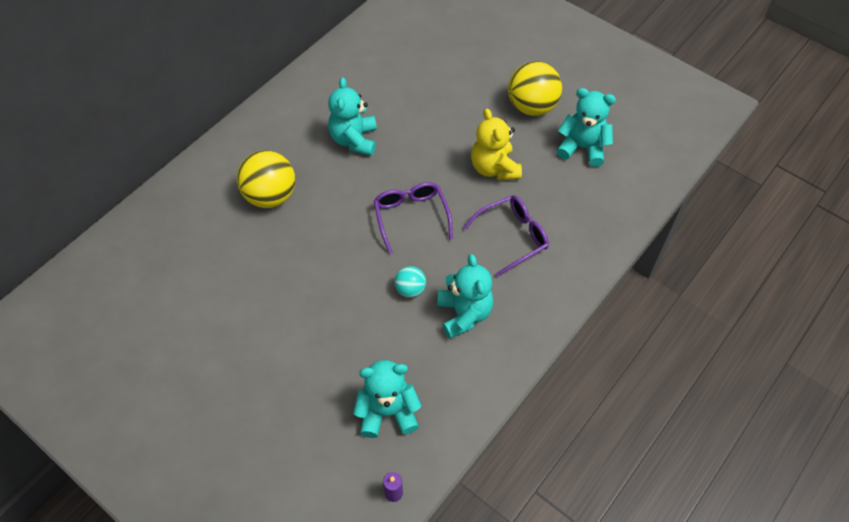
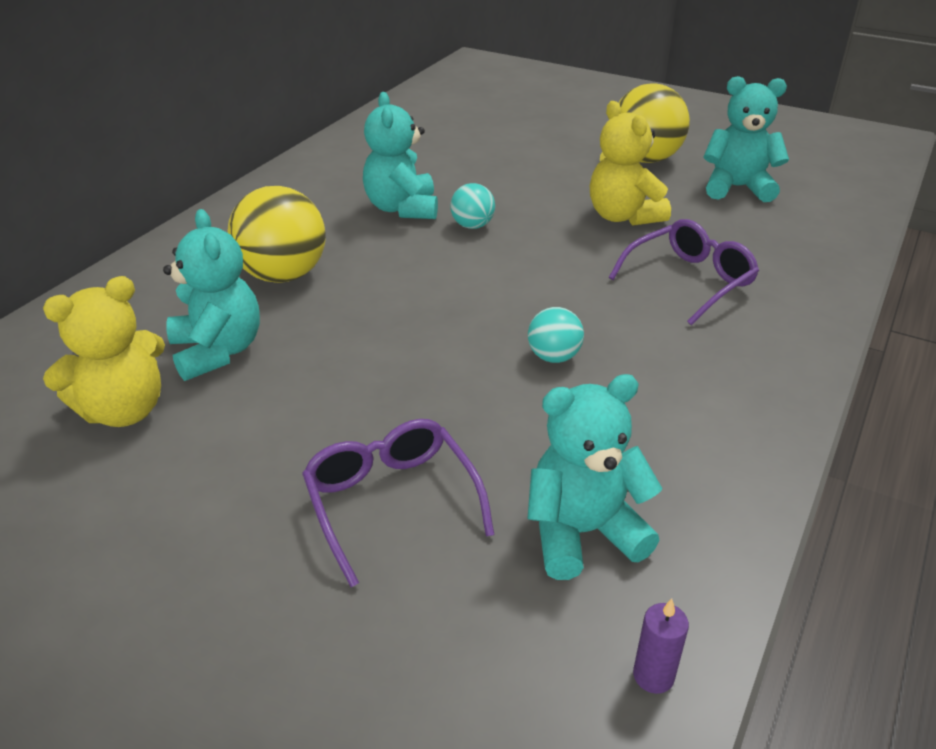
camera: 10 degrees left, 20 degrees down
purple glasses [374,182,453,254] -> purple glasses moved to [302,419,495,587]
turquoise teddy bear [437,254,494,339] -> turquoise teddy bear moved to [163,209,260,381]
none -> yellow teddy bear [43,276,165,427]
none -> turquoise ball [450,183,495,229]

